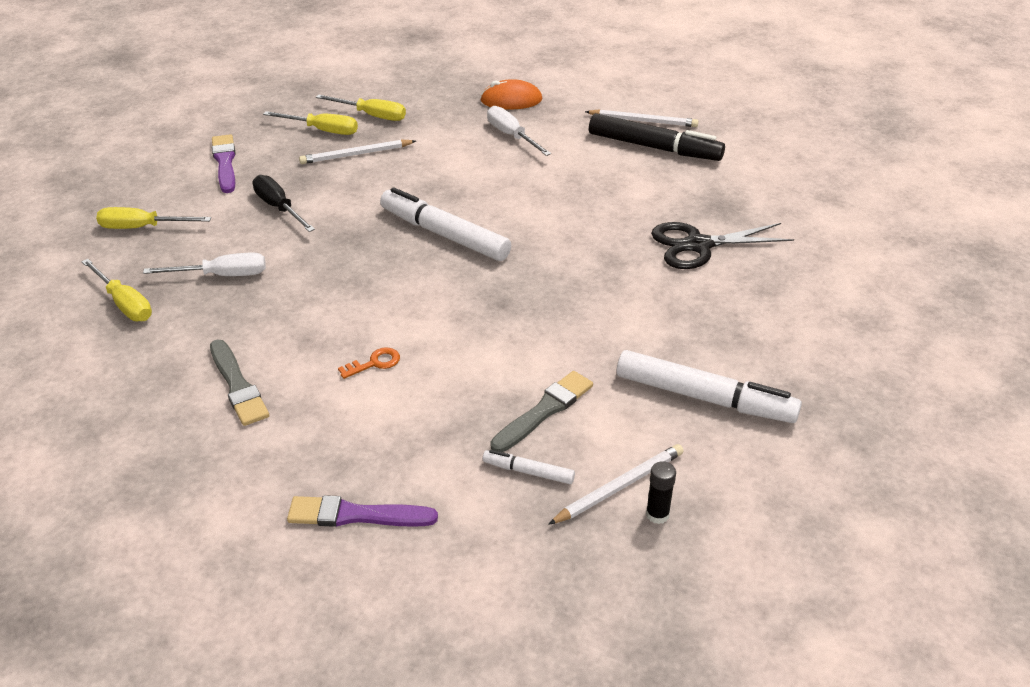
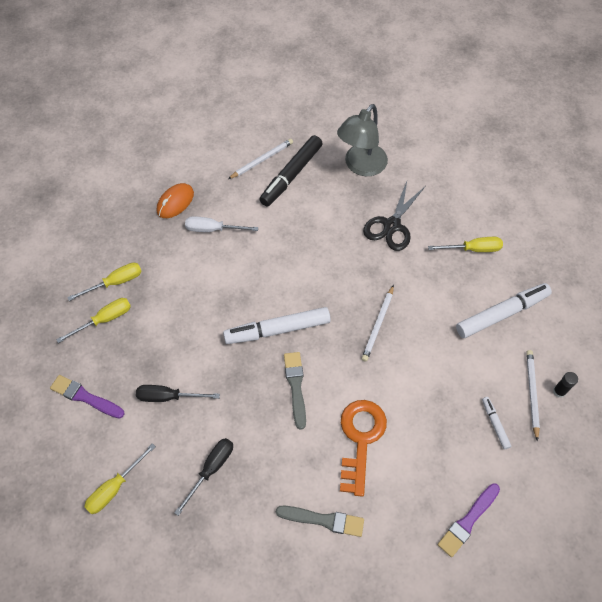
camera: 50 degrees left, 20 degrees up
yellow screwdriver [81,259,152,321] -> yellow screwdriver moved to [428,237,503,252]
white screwdriver [143,252,266,276] -> black screwdriver [174,438,233,516]
white pencil [299,139,416,164] -> white pencil moved to [362,285,394,362]
orange key [338,347,400,379] -> orange key [340,400,387,497], size x2.36
white marker [483,450,575,484] -> white marker turned 105 degrees clockwise [482,397,511,449]
grey brush [490,371,593,452] -> grey brush moved to [284,352,306,430]
black marker [589,113,725,161] -> black marker turned 150 degrees clockwise [259,135,323,207]
none -> grey lamp [337,104,388,176]

